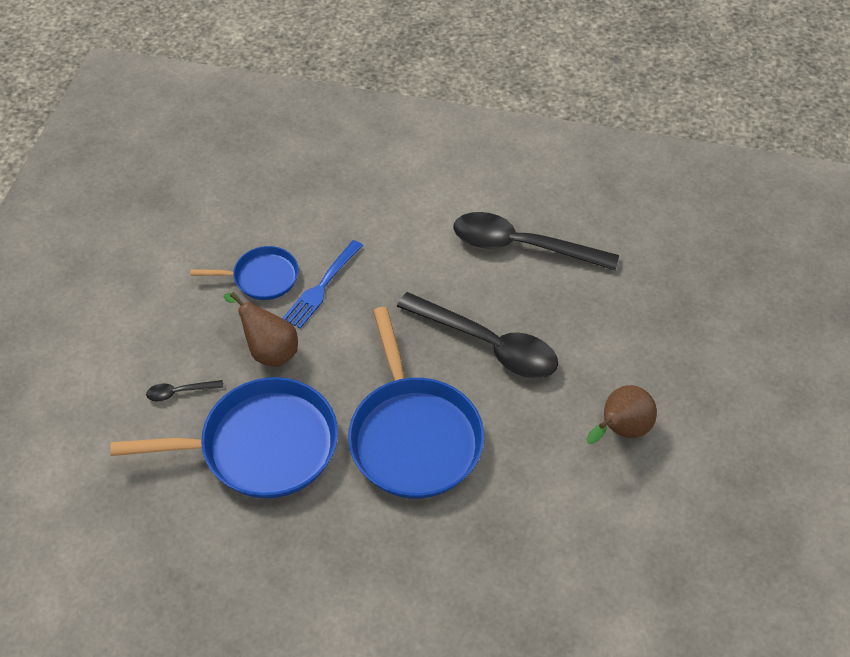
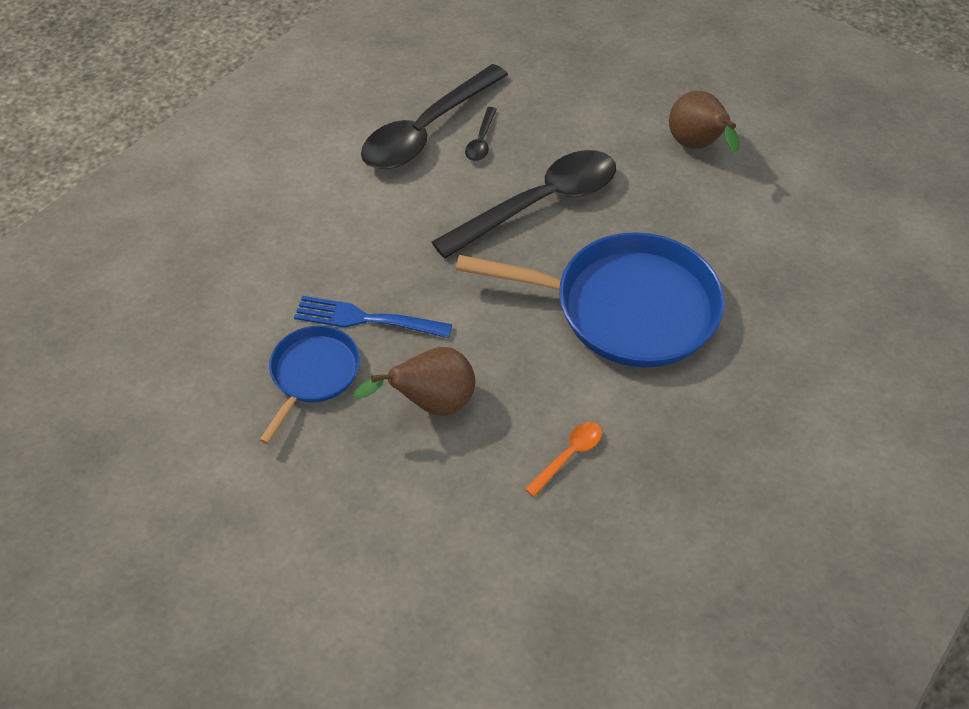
camera: 65 degrees left, 0 degrees up
blue pan [110,377,338,498] -> orange spoon [525,422,602,497]
black spoon [146,380,223,401] -> black spoon moved to [465,107,497,161]
blue fork [282,240,363,329] -> blue fork turned 135 degrees clockwise [294,296,452,338]

